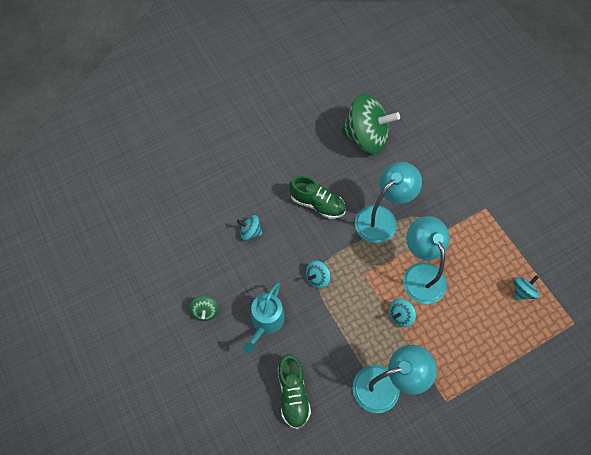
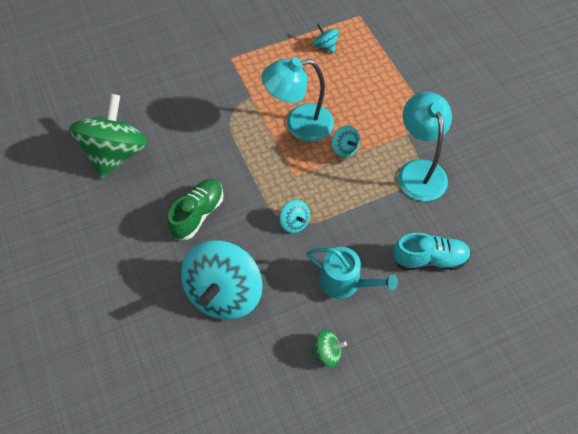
camera: 85 degrees left, 5 degrees down
turquoise spinning top [237,215,262,240] -> turquoise spinning top [181,240,263,320], size x2.33
green shoe [278,354,311,429] -> turquoise shoe [392,233,471,270]
turquoise lamp [355,162,422,243] -> none

